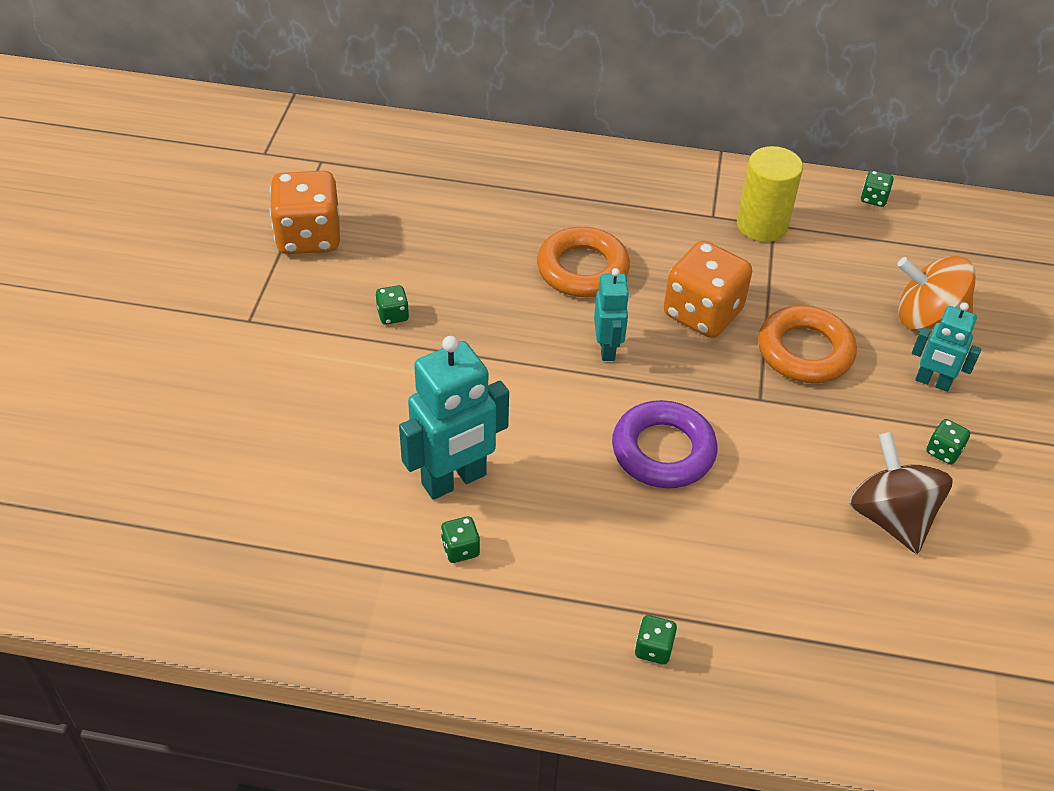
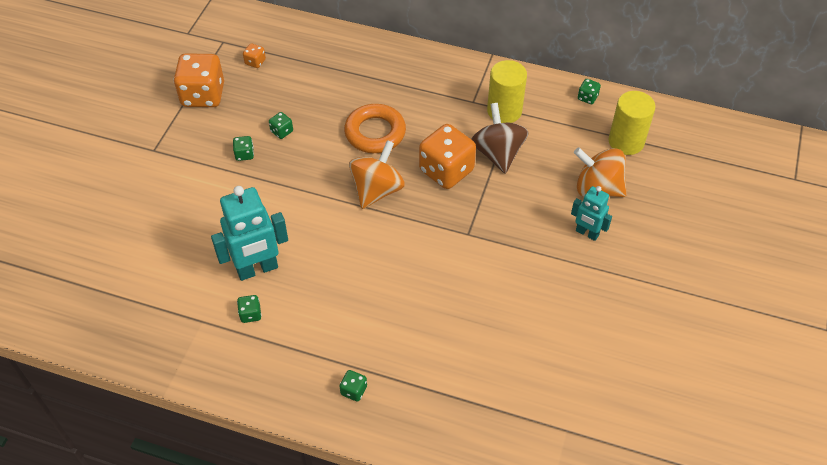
camera: 10 degrees right, 5 degrees up
turquoise robot [594,268,630,361] -> orange spinning top [349,140,405,209]
purple ring [612,400,717,488] -> none
orange ring [758,306,857,383] -> none
brown spinning top [849,432,953,554] -> brown spinning top moved to [471,103,529,174]
green dice [926,419,970,465] -> green dice moved to [269,112,293,139]
none -> orange dice [243,43,266,68]
none -> yellow cylinder [609,91,655,155]

